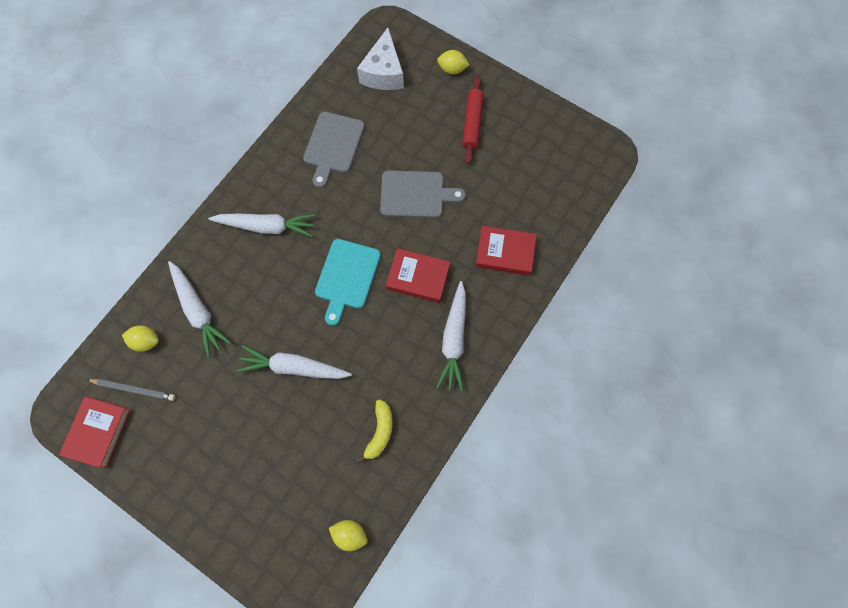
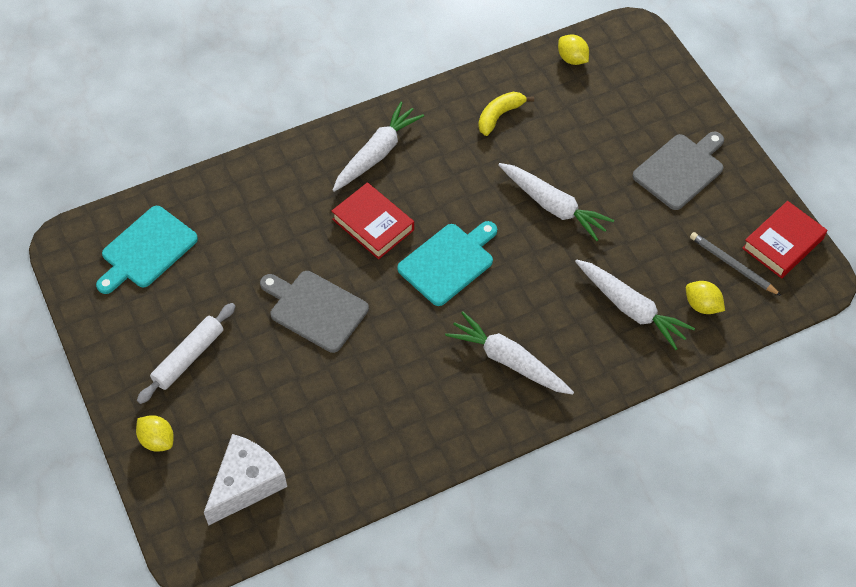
camera: 150 degrees left, 15 degrees down
white carrot [168,261,231,358] -> white carrot turned 135 degrees clockwise [575,259,695,350]
grey cutting board [303,112,365,188] -> grey cutting board moved to [632,132,724,210]
red rolling pin [462,76,484,164] -> white rolling pin [137,303,236,404]
red book [475,226,537,276] -> none
none -> turquoise cutting board [96,206,198,294]

